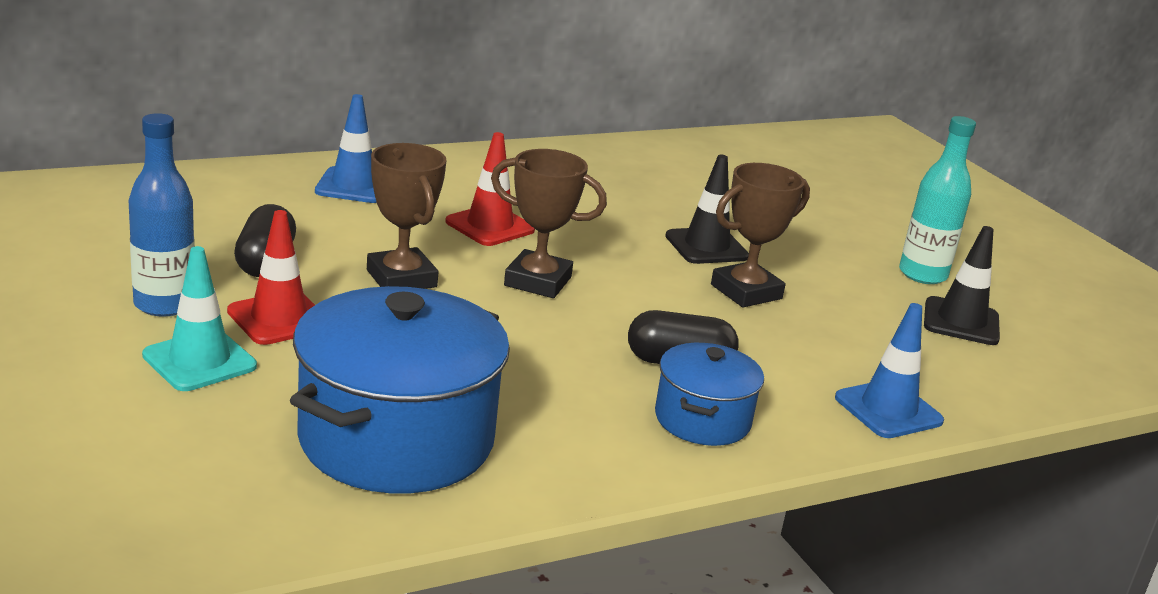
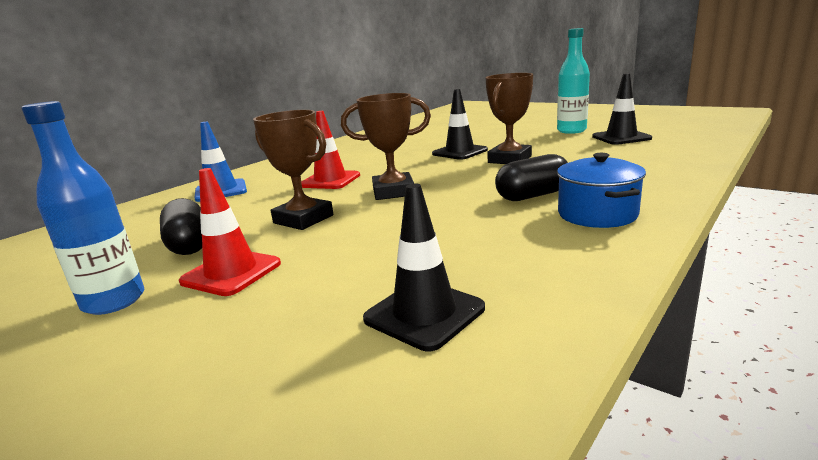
camera: 20 degrees left, 5 degrees down
turquoise traffic cone [142,246,257,391] -> none
blue pot [290,286,510,493] -> black traffic cone [363,183,485,351]
blue traffic cone [835,303,944,438] -> none

